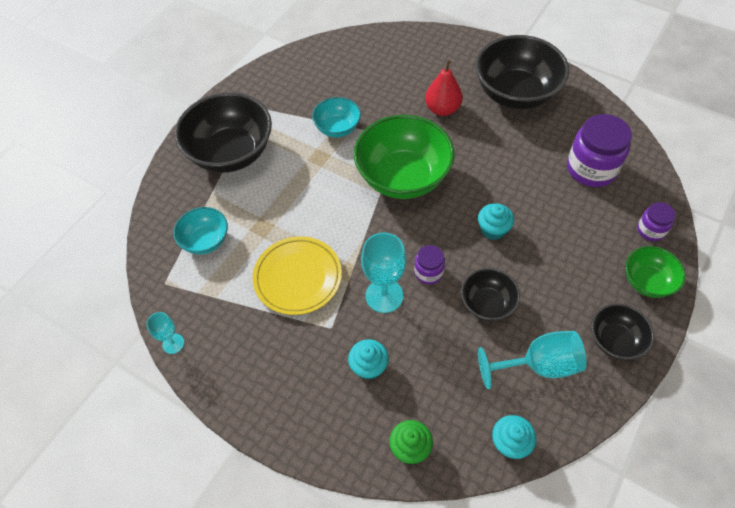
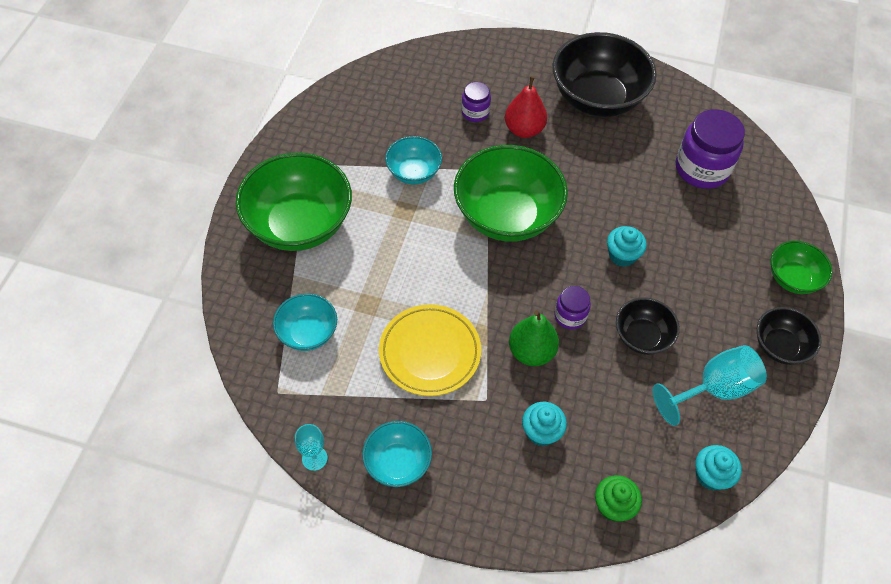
camera: 20 degrees left, 0 degrees up
black bowl [175,92,272,173] -> green bowl [236,153,352,251]
turquoise goblet [361,233,406,313] -> green pear [509,310,559,366]
purple jar [637,202,676,241] -> purple jar moved to [461,82,491,122]
none -> turquoise bowl [362,421,432,487]

